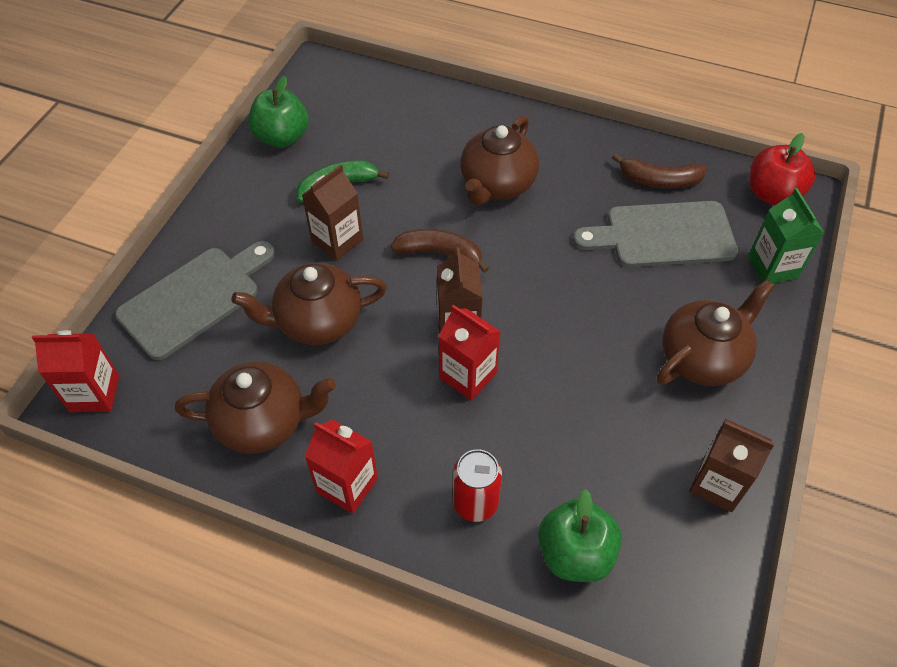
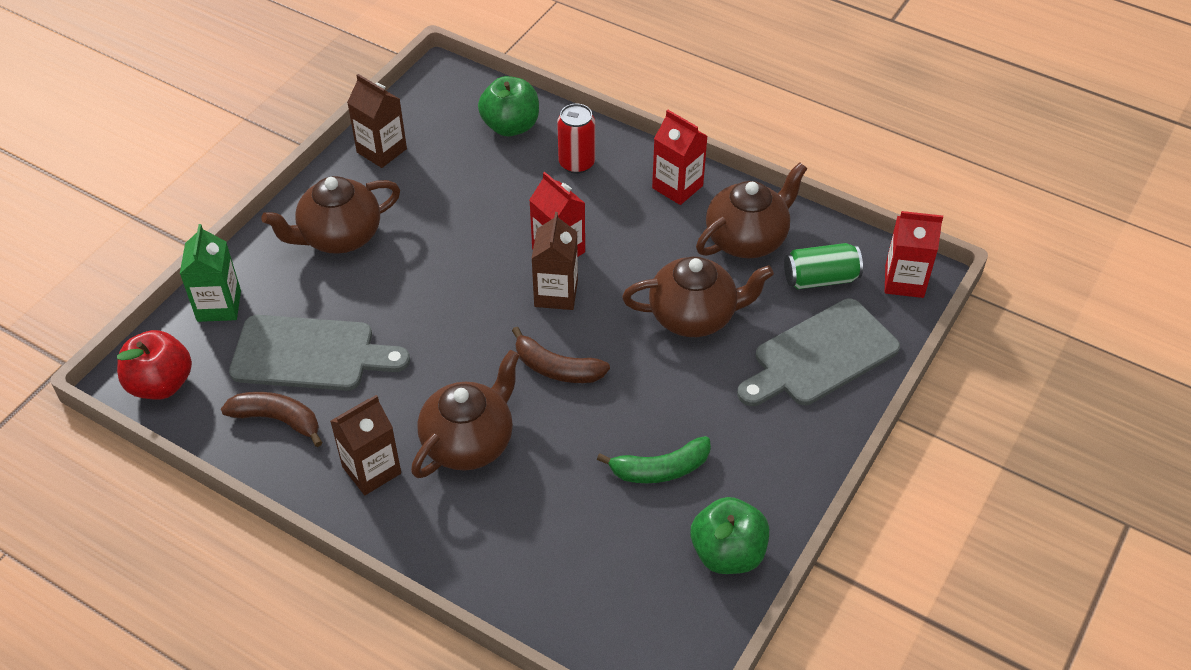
camera: 170 degrees left, 5 degrees down
brown teapot [175,362,336,454] -> brown teapot turned 135 degrees clockwise [696,162,807,258]
brown carton [302,164,363,261] -> brown carton moved to [330,395,401,495]
none -> green can [784,243,863,289]

